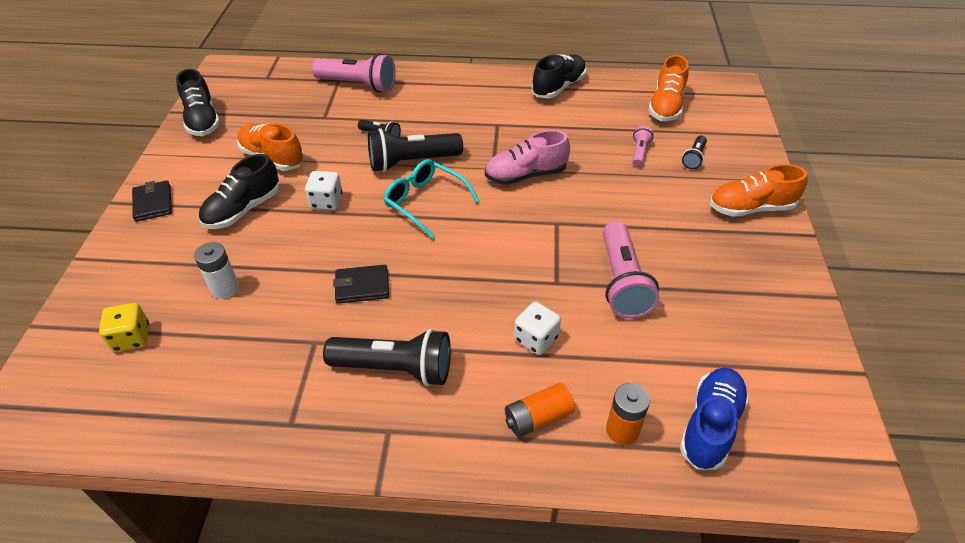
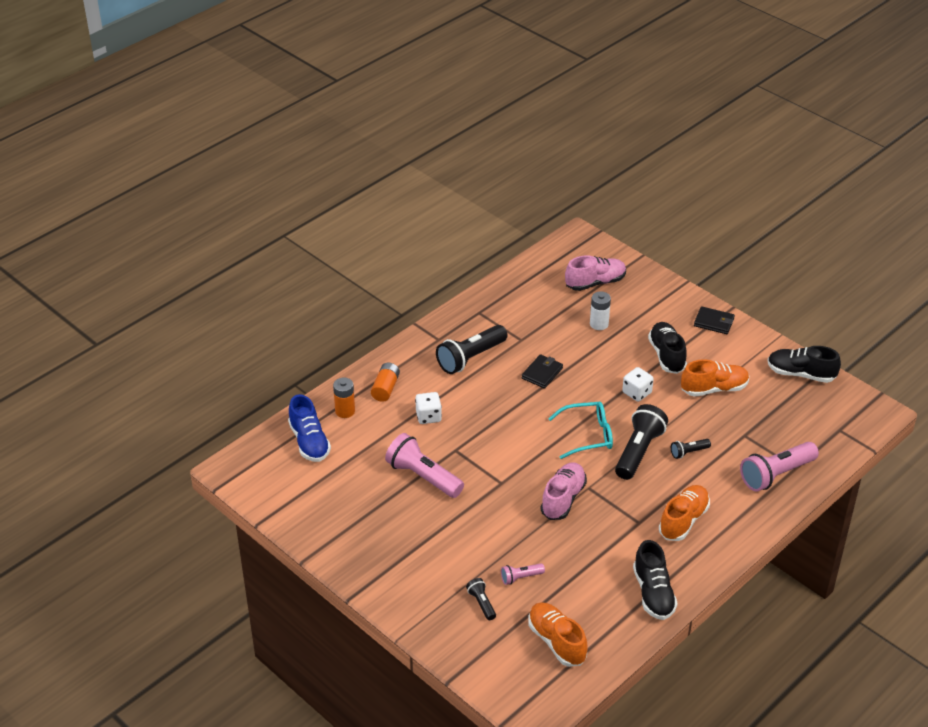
camera: 130 degrees right, 5 degrees down
yellow dice [99,303,149,352] -> pink shoe [565,255,626,291]
pink flashlight [632,126,654,167] -> pink flashlight turned 105 degrees clockwise [501,563,545,585]
orange shoe [710,164,808,217] -> orange shoe moved to [659,485,710,541]

